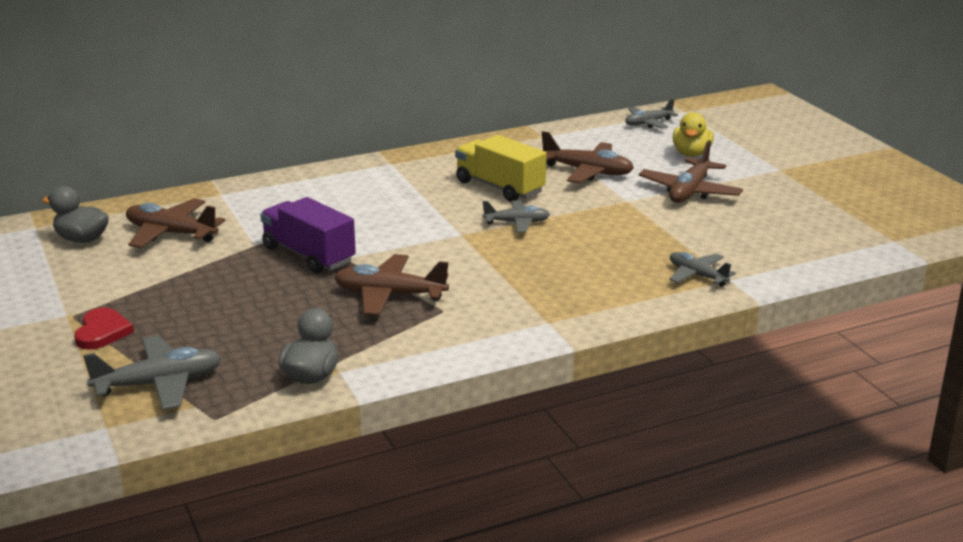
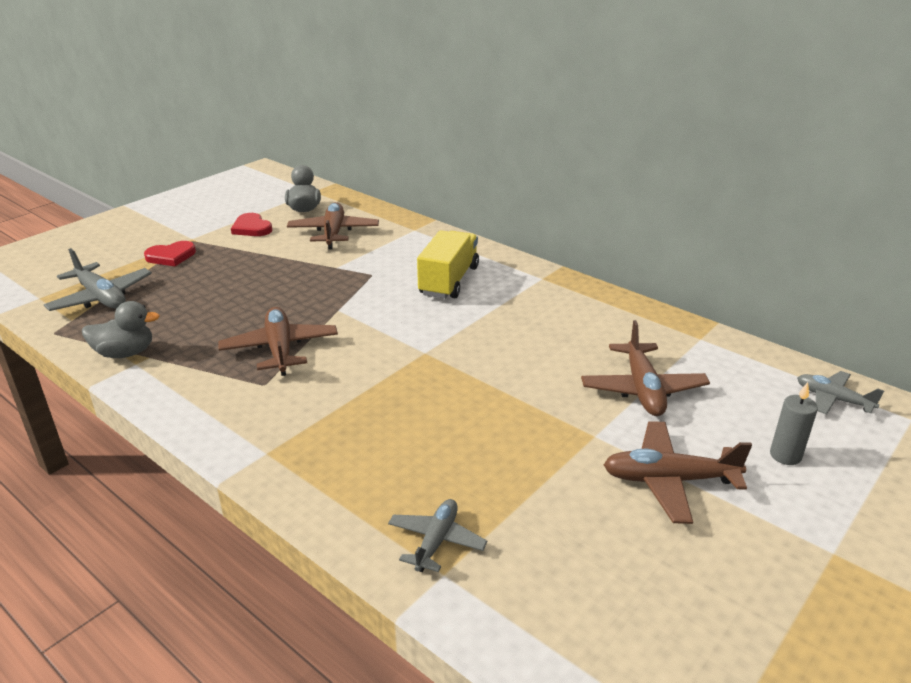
camera: 65 degrees right, 5 degrees up
purple truck [260,197,356,273] -> none
yellow truck [455,135,546,202] -> yellow truck moved to [417,230,479,299]
grey plane [482,200,550,232] -> none
yellow duck [673,112,714,157] -> grey candle [770,382,818,465]
none -> red heart [231,213,272,236]

